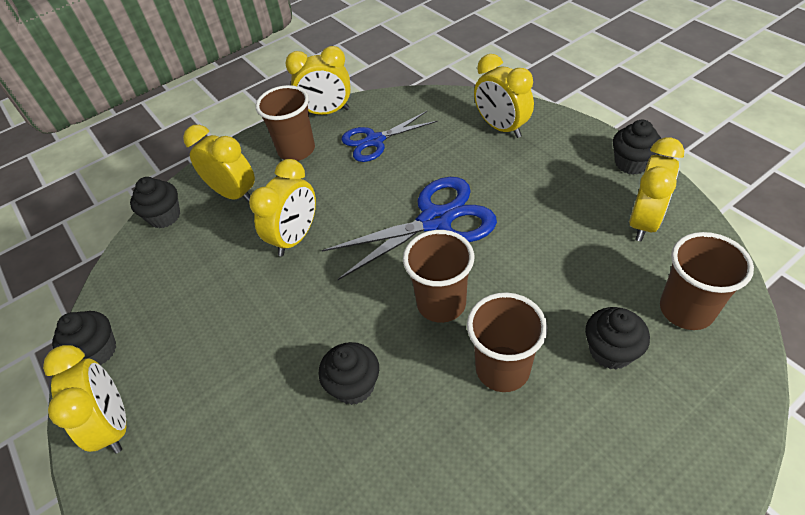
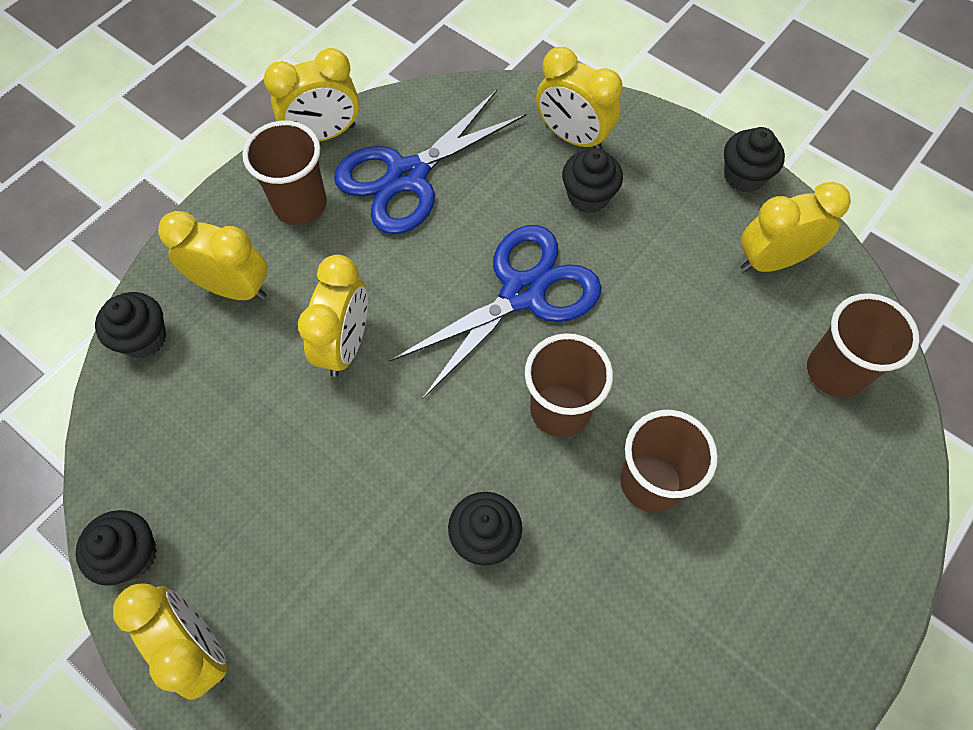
camera: 20 degrees left, 15 degrees up
blue scissors [342,111,437,162] -> blue scissors [334,90,526,234], size x1.53
black cupcake [585,307,650,370] -> black cupcake moved to [562,148,623,213]
yellow clock [629,137,684,241] -> yellow clock turned 120 degrees counterclockwise [741,182,851,272]

